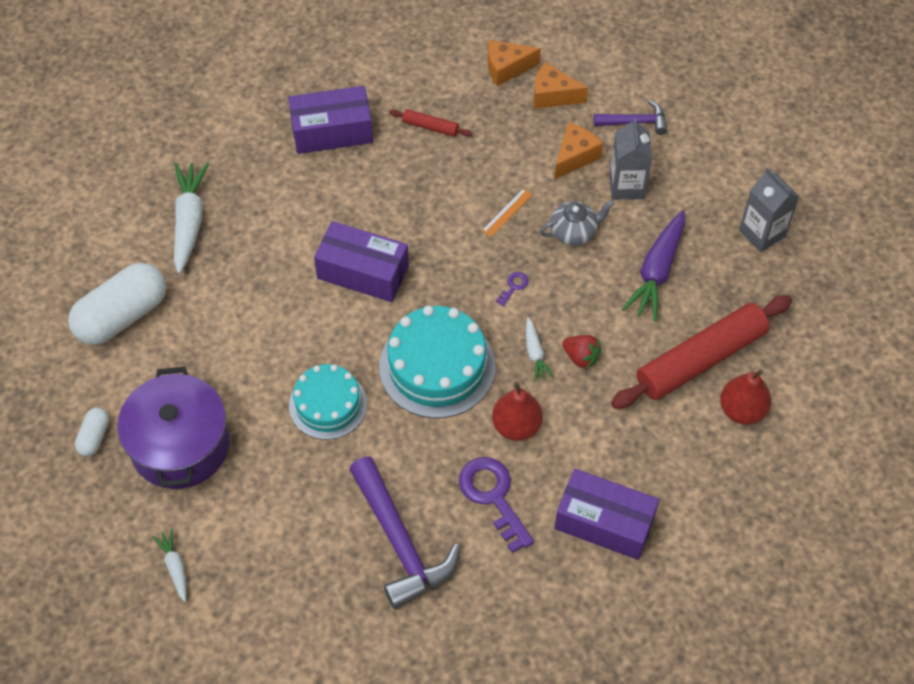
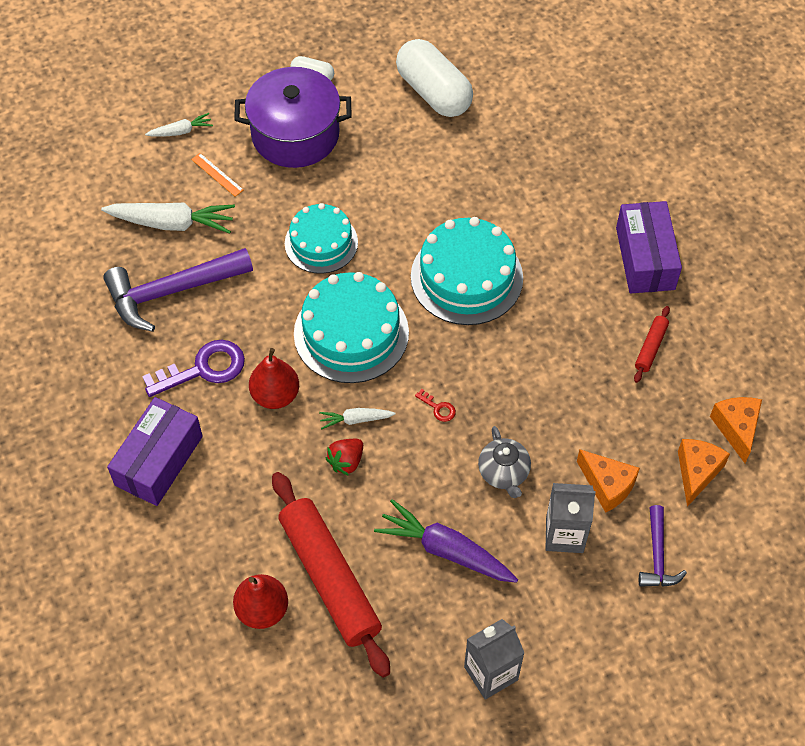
camera: 95 degrees right, 0 degrees up
white carrot [174,163,209,274] -> white carrot moved to [101,203,235,234]
purple box [314,221,409,302] -> turquoise cake [411,217,523,325]
orange ruler [482,188,533,237] -> orange ruler moved to [191,153,244,197]
purple key [496,272,528,306] -> red key [415,389,456,422]

